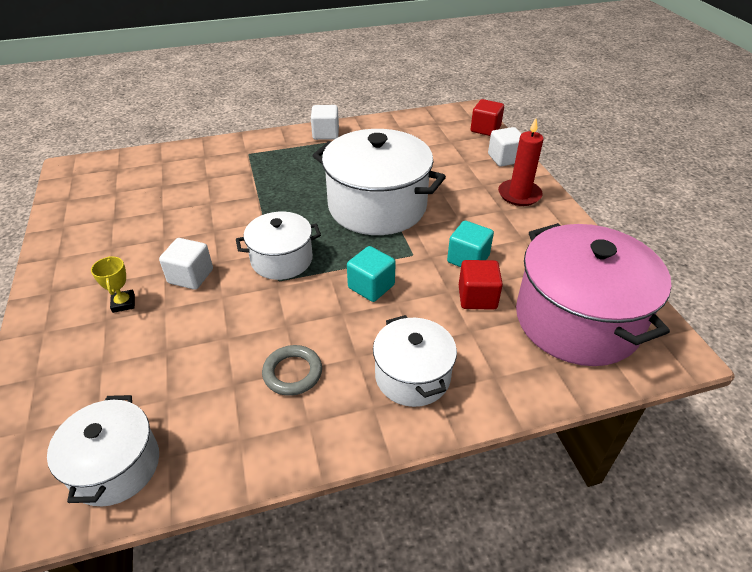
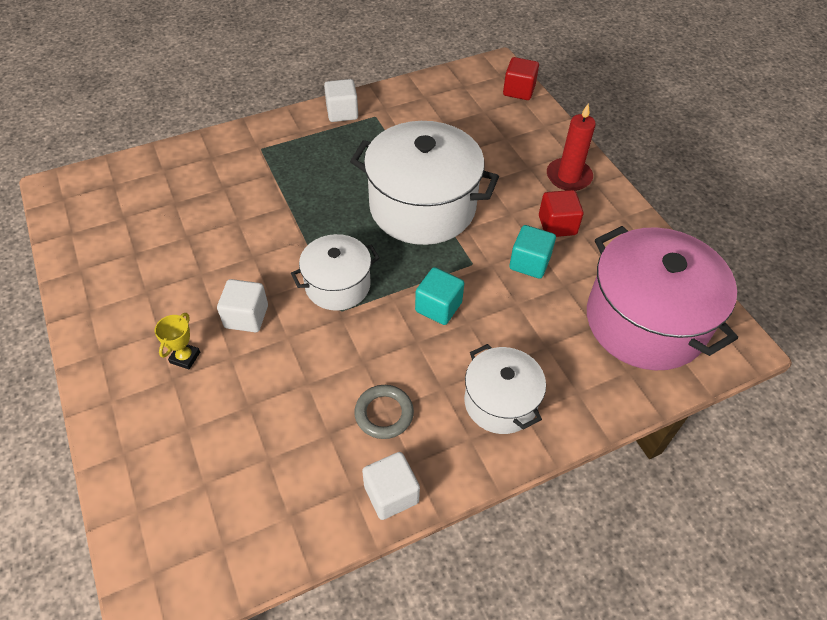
camera: 10 degrees left, 10 degrees up
white pot [47,395,159,506] -> none
yellow trophy [91,256,135,313] -> yellow trophy turned 45 degrees clockwise [155,313,200,369]
red cube [459,260,503,310] -> red cube moved to [539,190,583,237]
white cube [488,127,522,167] -> white cube moved to [362,452,420,520]

